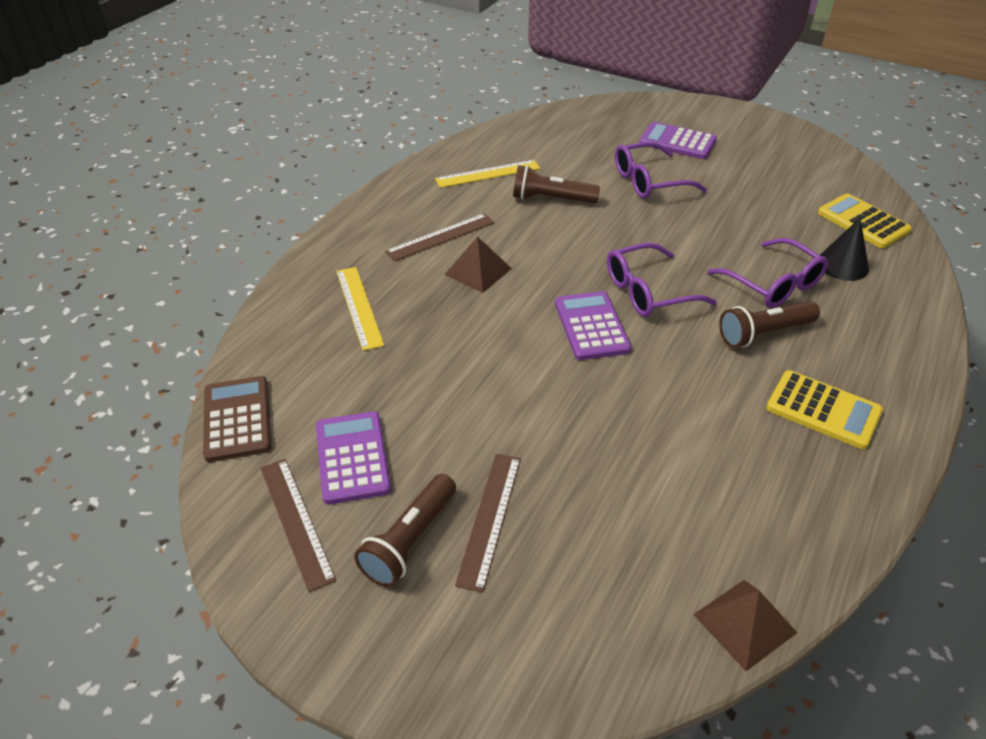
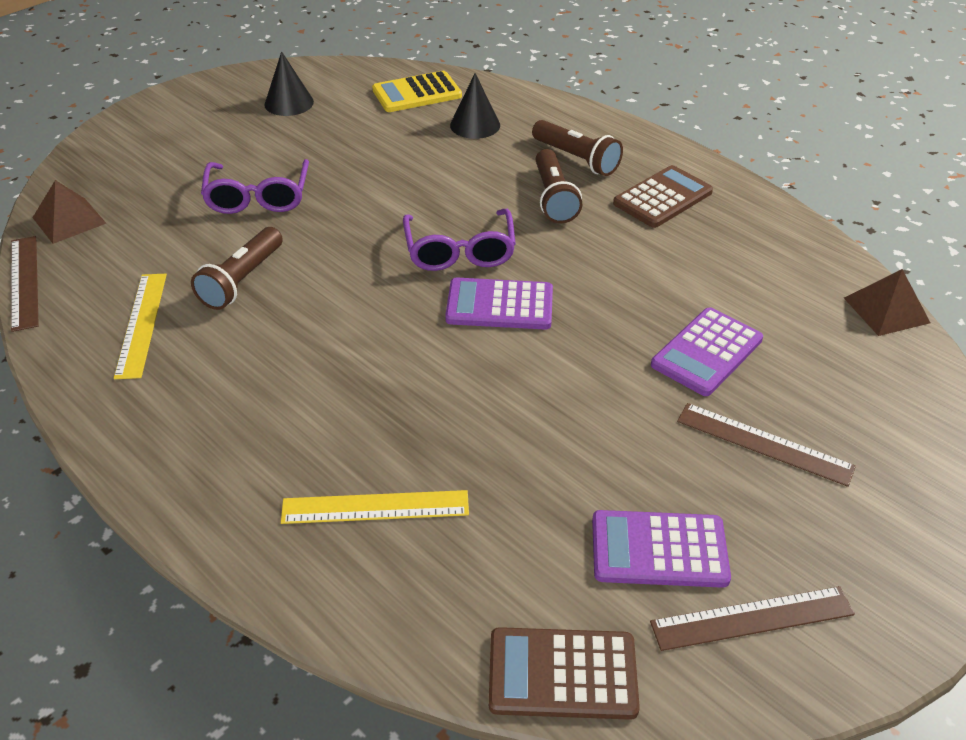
camera: 75 degrees left, 0 degrees up
brown flashlight [354,474,456,587] -> brown flashlight moved to [532,120,623,176]
brown ruler [385,213,495,261] -> brown ruler moved to [11,236,39,332]
brown pyramid [444,237,512,293] -> brown pyramid moved to [32,180,106,244]
purple calculator [639,122,717,159] -> purple calculator moved to [651,307,763,396]
purple glasses [707,238,828,308] -> none
yellow calculator [766,370,883,449] -> brown calculator [613,165,713,228]
none -> black cone [264,51,314,116]

